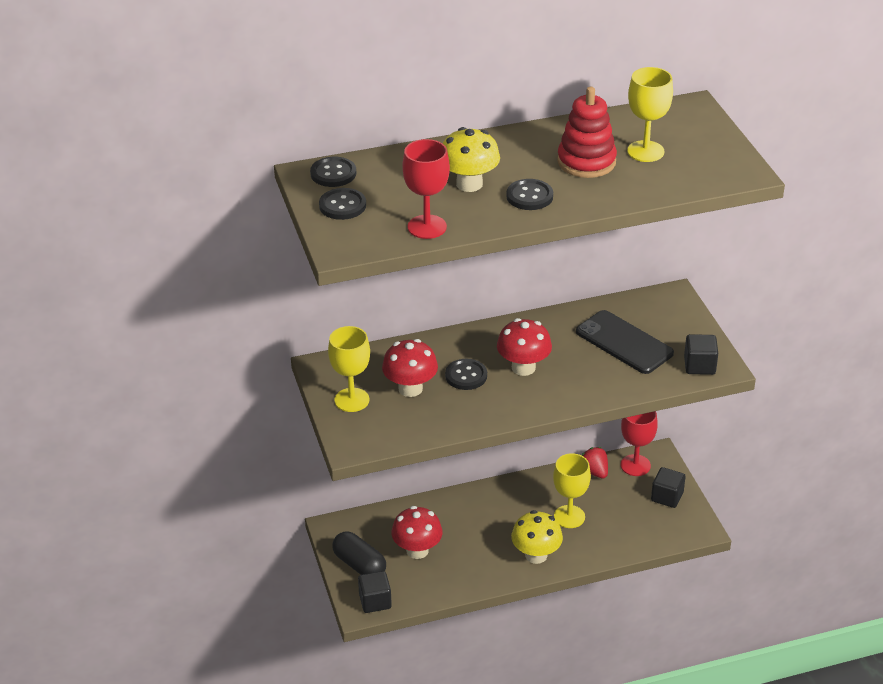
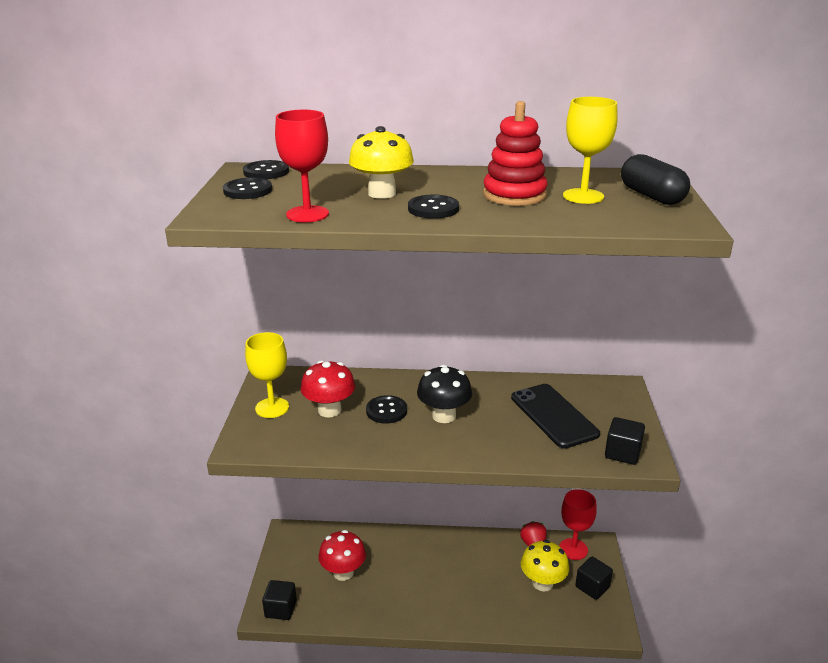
camera: 20 degrees right, 10 degrees down
black capsule [332,531,386,575] -> black capsule moved to [621,154,690,205]
red mushroom [497,318,552,376] -> black mushroom [417,364,472,423]
yellow mushroom [511,510,563,564] -> yellow mushroom moved to [521,540,569,592]
yellow goblet [553,453,591,528] -> none

